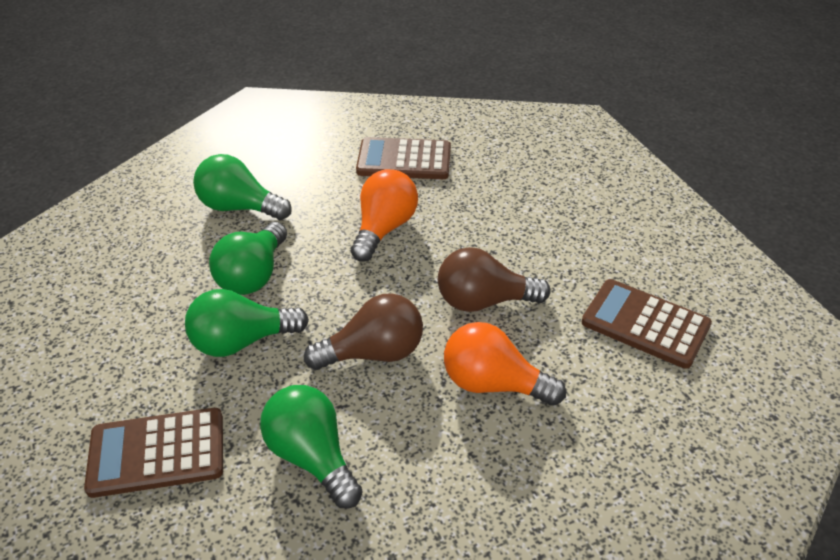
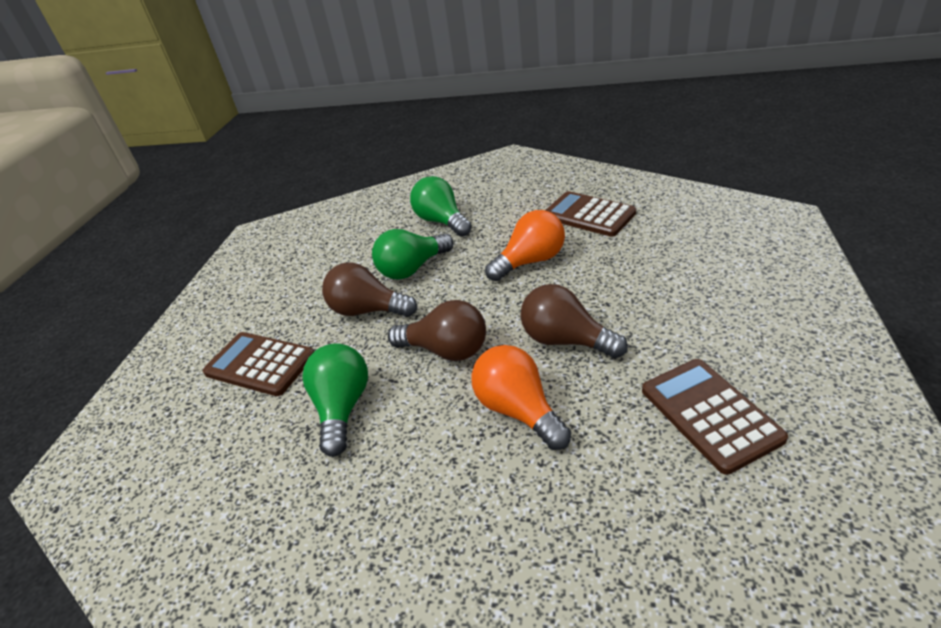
camera: 40 degrees right, 5 degrees down
green light bulb [185,289,309,357] -> brown light bulb [322,262,417,317]

